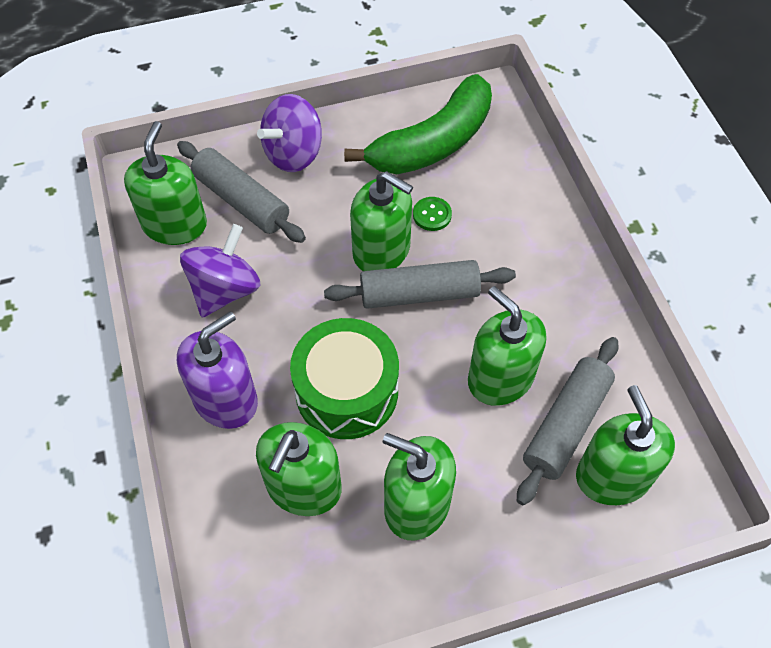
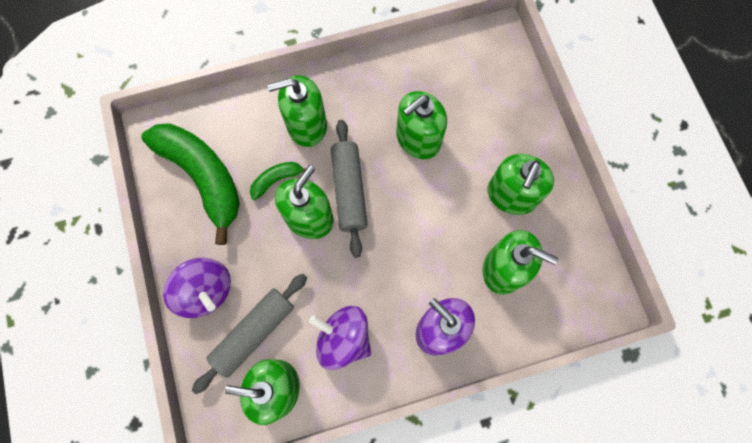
camera: 90 degrees left, 15 degrees up
green drum [290,318,399,439] -> none
green button [413,197,452,231] -> green banana [250,162,306,200]
grey rolling pin [517,337,618,505] -> none
green soap dispenser [576,385,675,505] -> green soap dispenser moved to [267,75,327,147]

